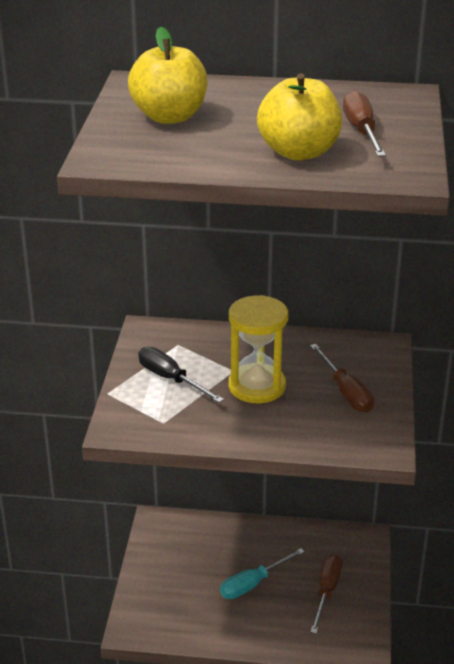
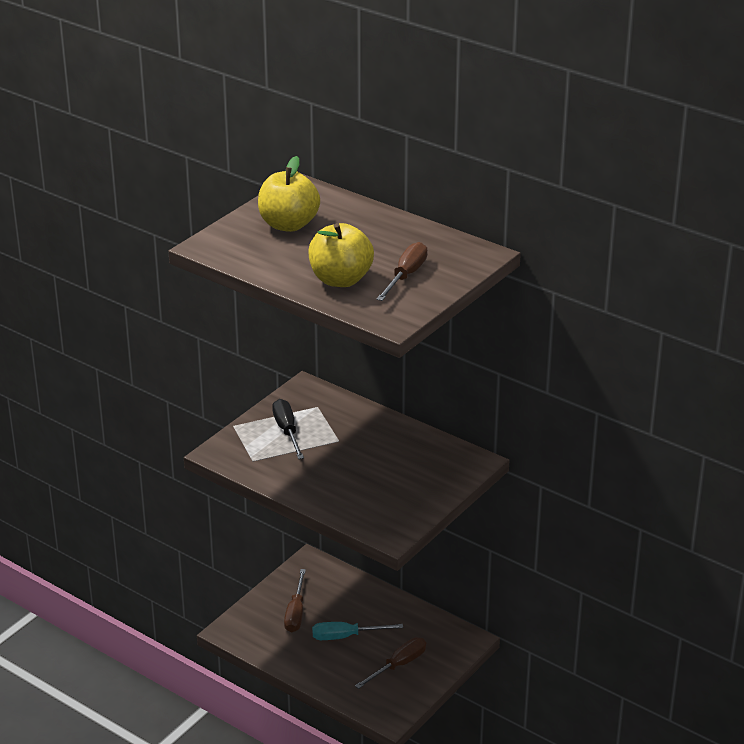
camera: 30 degrees right, 0 degrees up
yellow hourglass [229,295,288,403] -> none
brown screwdriver [310,344,374,413] -> brown screwdriver moved to [284,569,306,632]

